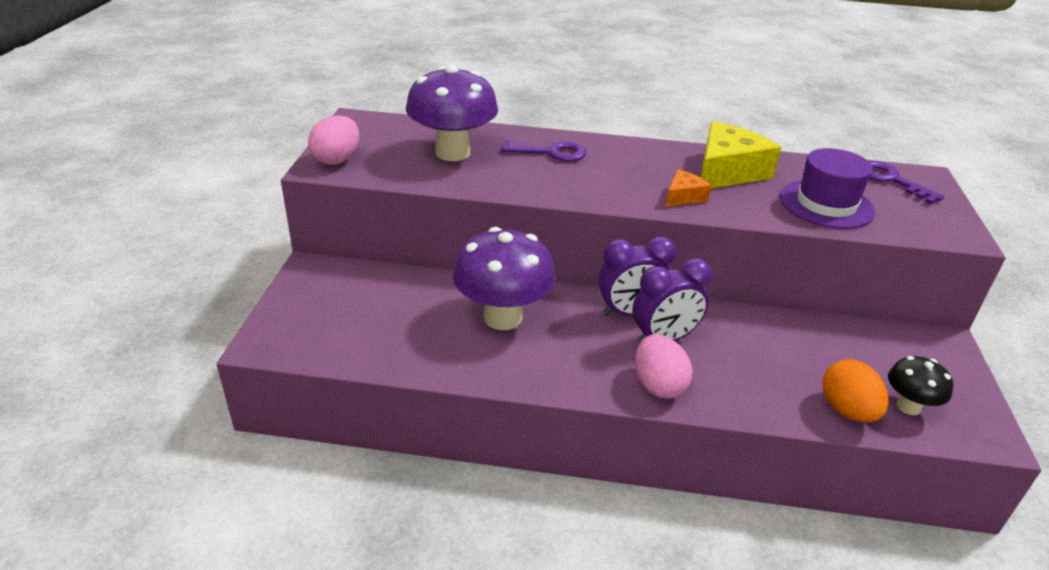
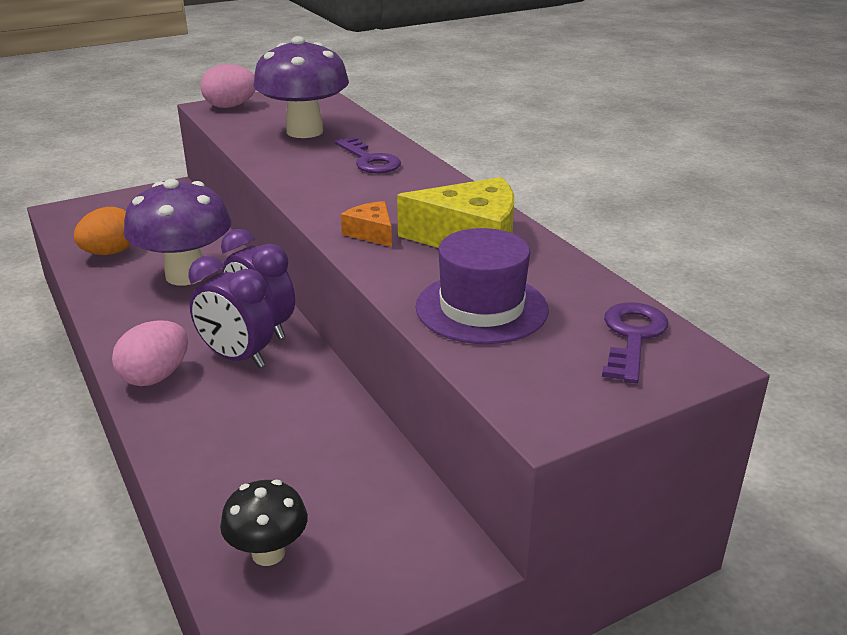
camera: 55 degrees right, 5 degrees down
orange cheese [666,170,711,207] -> orange cheese turned 135 degrees counterclockwise [341,201,392,247]
orange egg [822,359,888,422] -> orange egg moved to [74,207,131,255]

